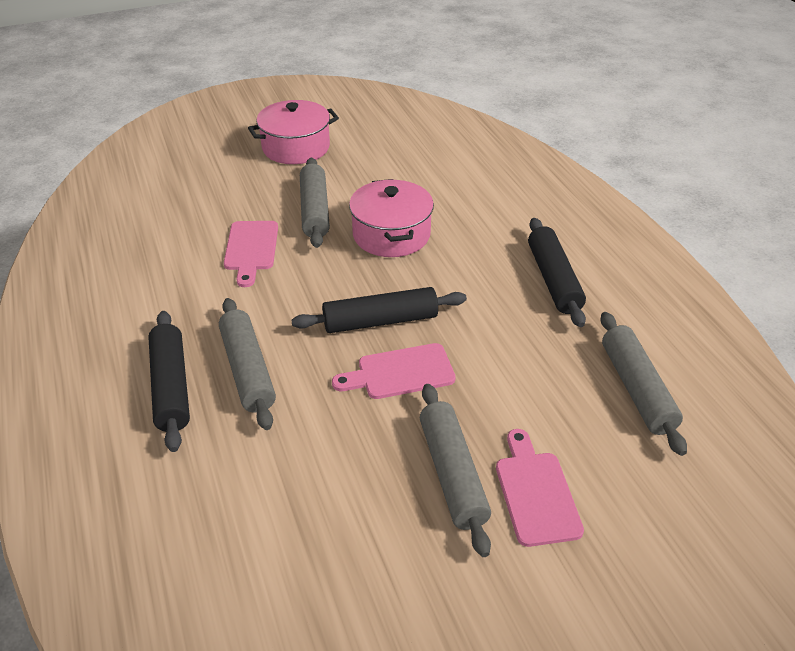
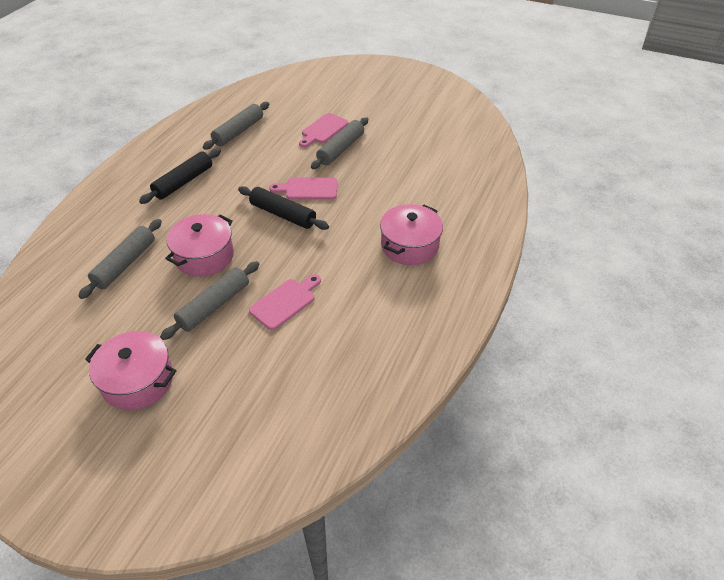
camera: 135 degrees left, 5 degrees up
black rolling pin [148,311,190,452] -> pink pot [380,204,443,265]
grey rolling pin [219,298,276,430] -> grey rolling pin moved to [78,219,162,299]
pink cutting board [332,343,456,399] -> pink cutting board turned 150 degrees clockwise [269,177,337,200]

